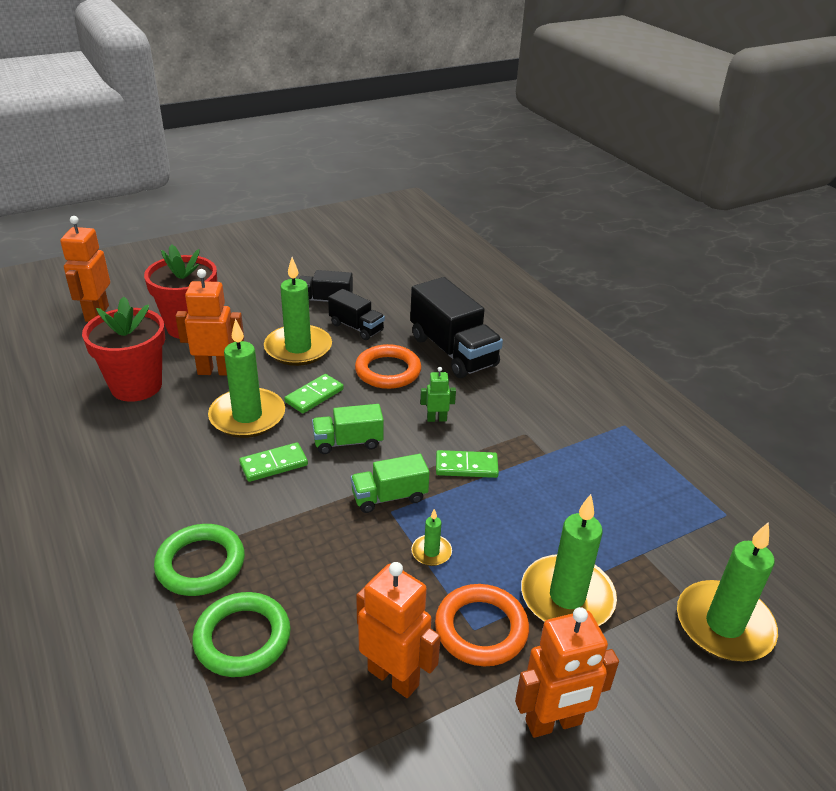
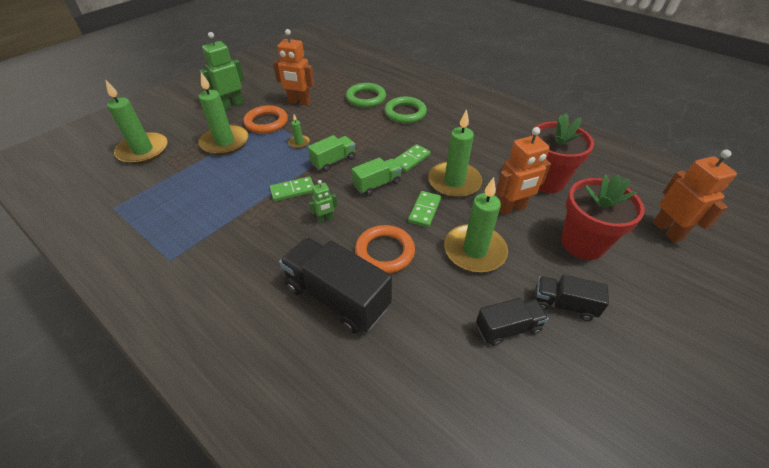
camera: 160 degrees right, 10 degrees up
black truck [328,289,385,340] -> black truck moved to [535,275,609,321]
orange robot [515,607,619,738] -> green robot [200,32,245,110]

